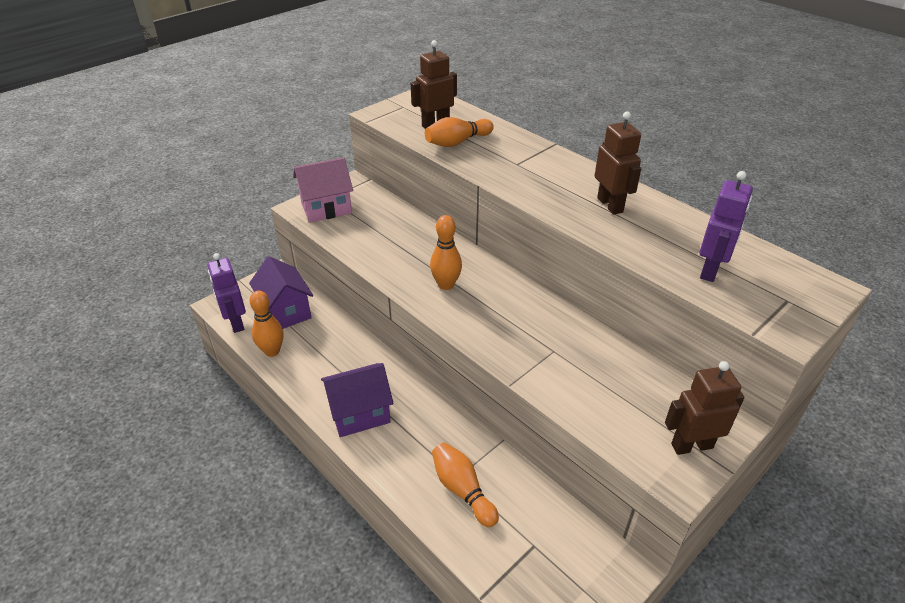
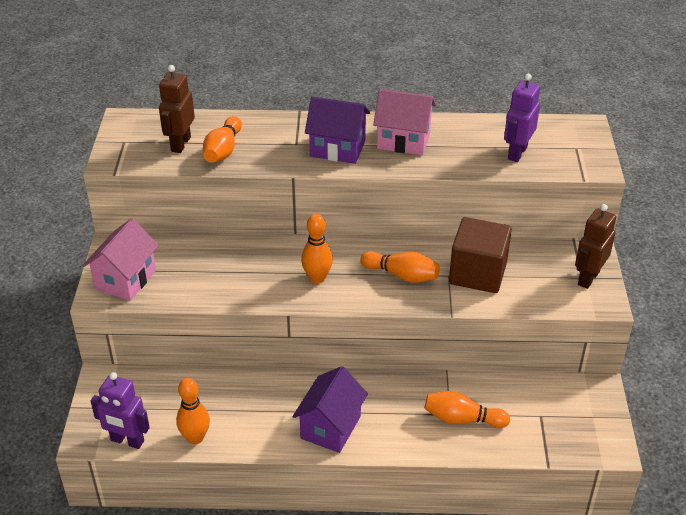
camera: 45 degrees left, 0 degrees up
purple house [249,256,313,329] -> purple house moved to [305,96,370,164]
brown robot [595,111,641,215] -> pink house [373,89,436,155]
purple robot [699,171,753,282] -> purple robot turned 135 degrees counterclockwise [504,74,540,162]
none -> orange bowling pin [360,251,440,283]
none -> brown cube [449,217,512,293]

